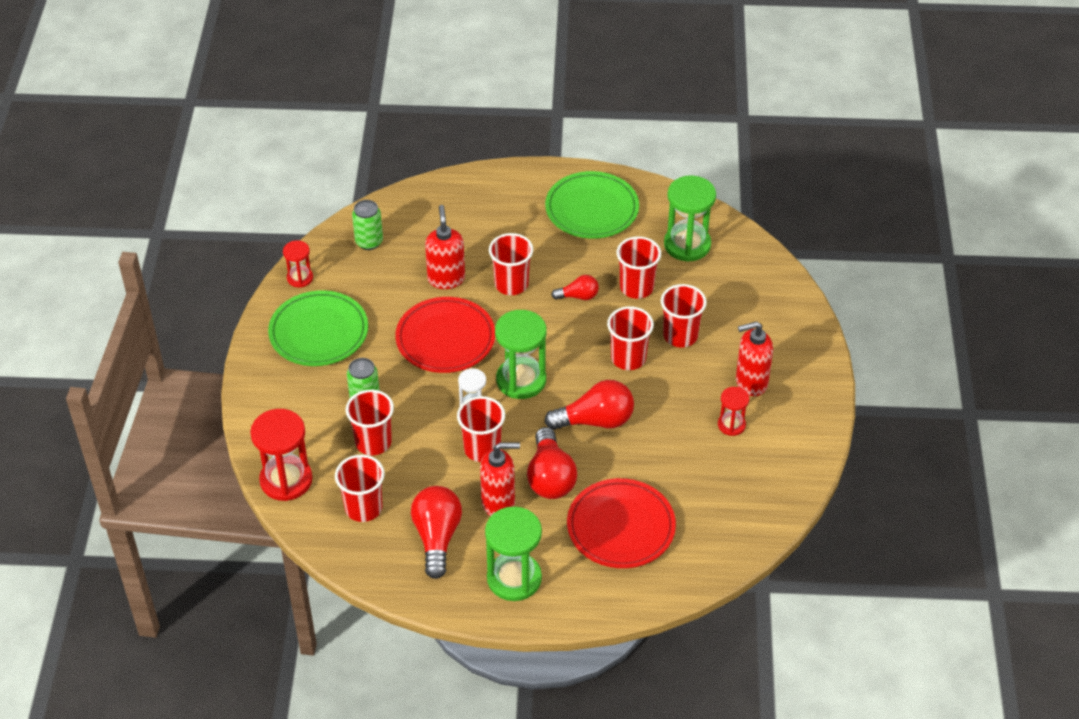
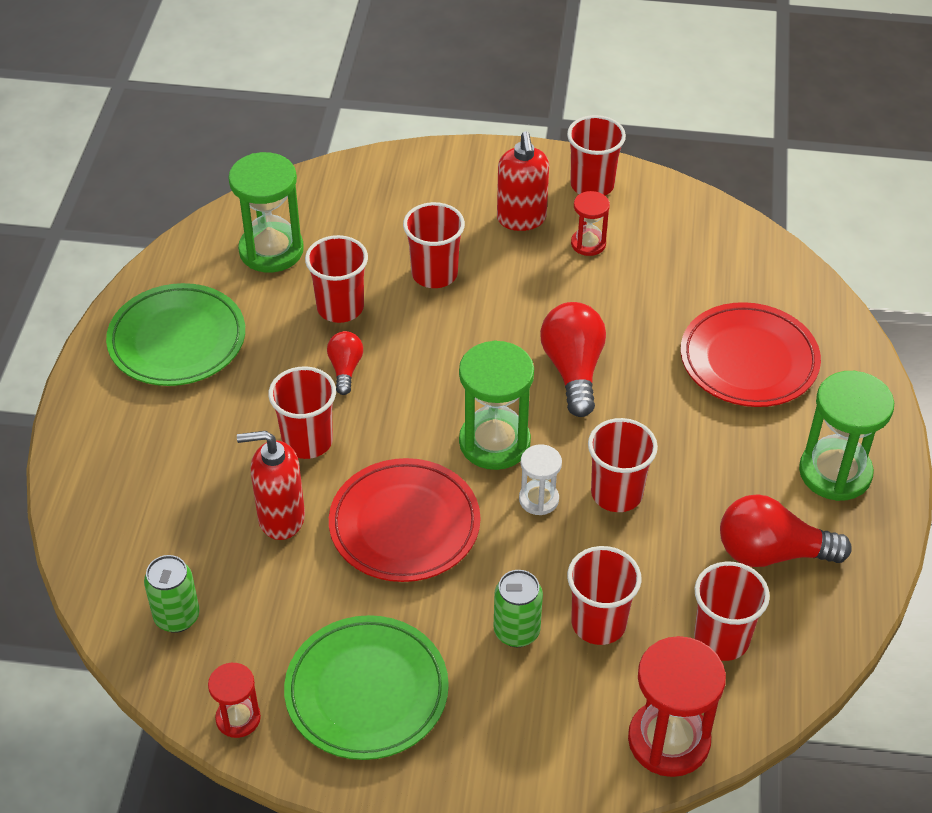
camera: 85 degrees left, 0 degrees up
red soap dispenser [480,443,520,516] -> none
red light bulb [527,427,577,499] -> none
red cup [607,306,654,370] -> red cup moved to [567,115,626,195]

